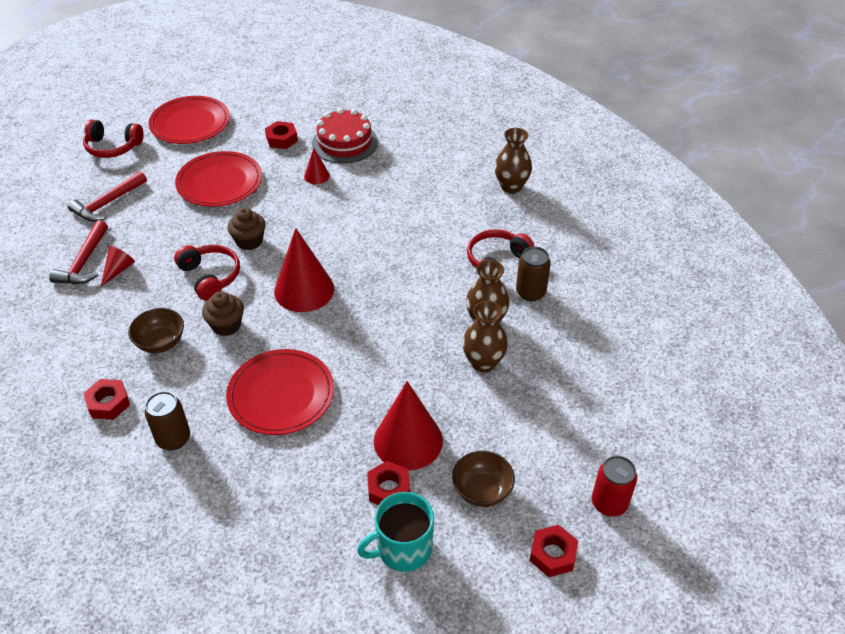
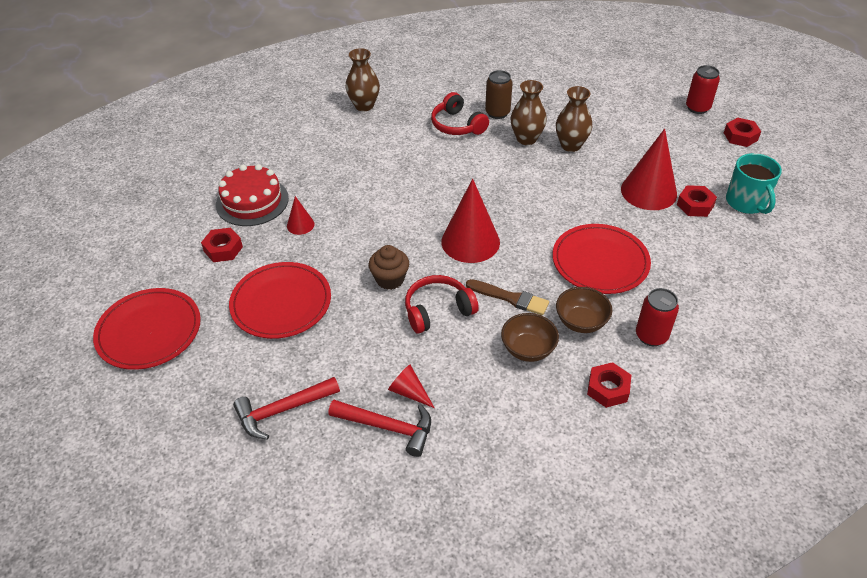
camera: 80 degrees left, 0 degrees up
red hammer [68,171,147,222] -> red hammer turned 105 degrees clockwise [233,377,340,440]
red headphones [83,119,143,158] -> none
brown can [145,391,190,451] -> red can [636,288,679,346]
brown cupcake [202,291,244,336] -> brown brush [466,279,549,315]
brown bowl [452,451,515,507] -> brown bowl moved to [556,287,612,333]

